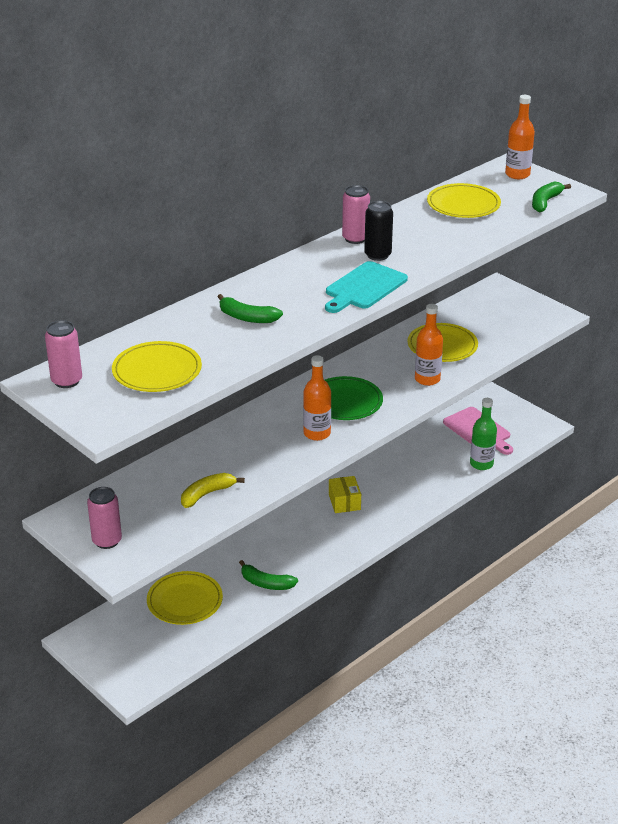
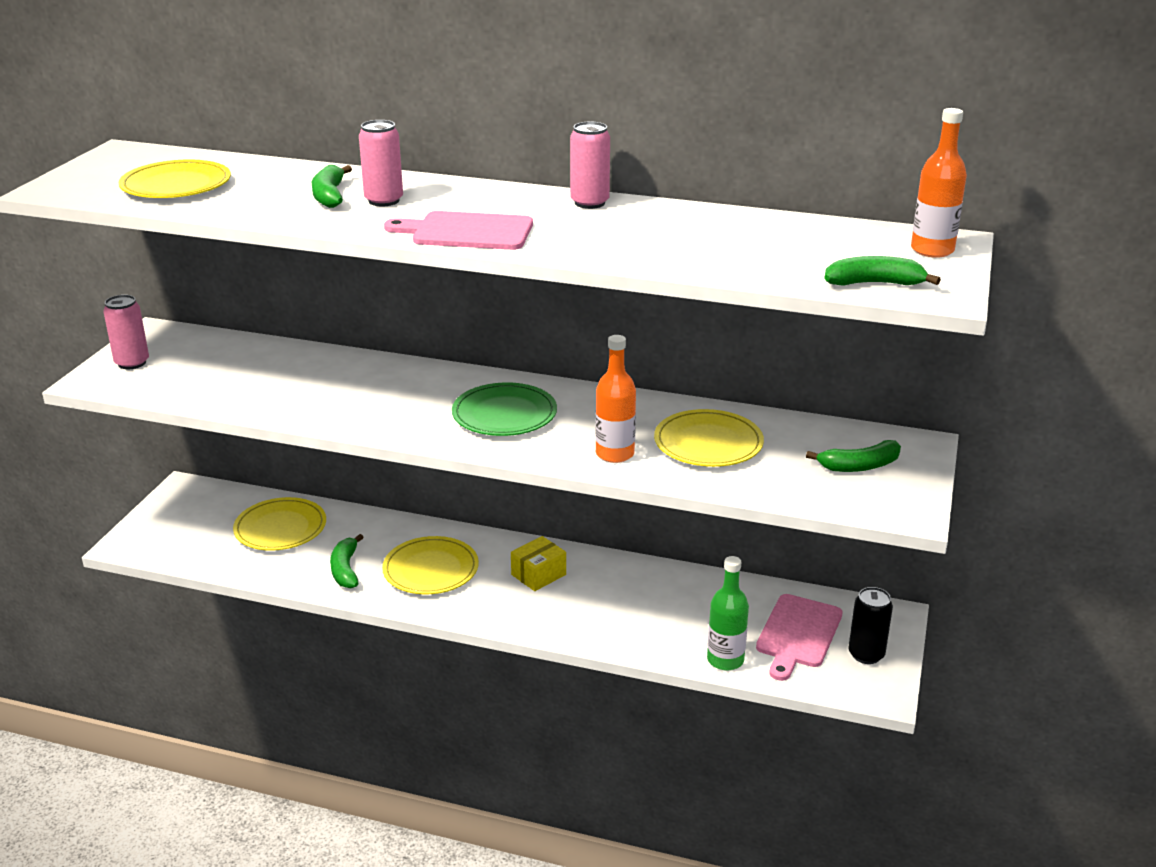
camera: 60 degrees right, 5 degrees down
pink can [45,320,82,388] -> pink can moved to [359,120,403,206]
yellow banana [181,473,245,508] -> none
orange bottle [303,355,331,441] -> none
turquoise cutting board [325,261,408,313] -> pink cutting board [384,211,533,250]
black can [364,201,393,261] -> black can moved to [848,587,893,664]
yellow plate [427,183,501,218] -> yellow plate moved to [382,536,479,594]
none -> green banana [806,440,901,472]

